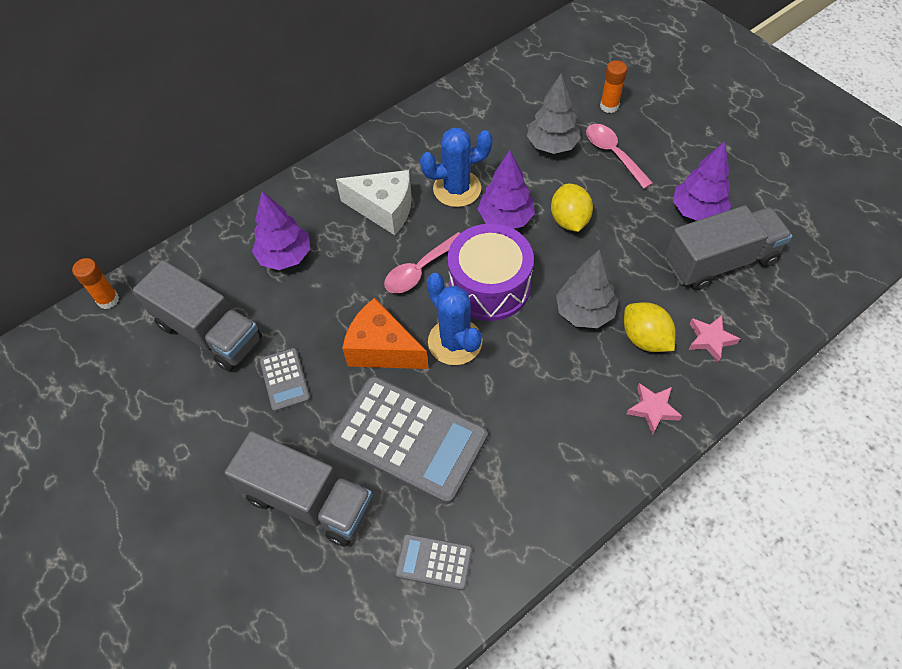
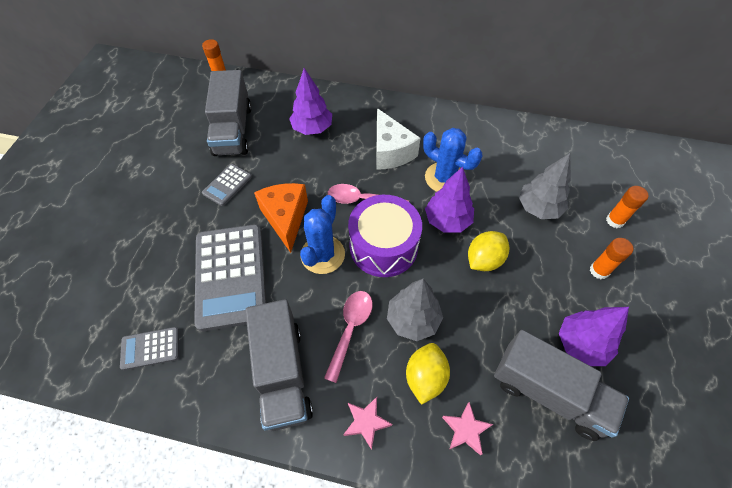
camera: 50 degrees right, 0 degrees up
grey truck [224,431,373,546] -> grey truck moved to [245,299,313,431]
grey calculator [395,534,472,590] -> grey calculator turned 75 degrees counterclockwise [120,327,179,370]
pink spoon [586,124,653,189] -> pink spoon moved to [324,291,373,383]
none -> orange glue stick [590,238,633,279]

